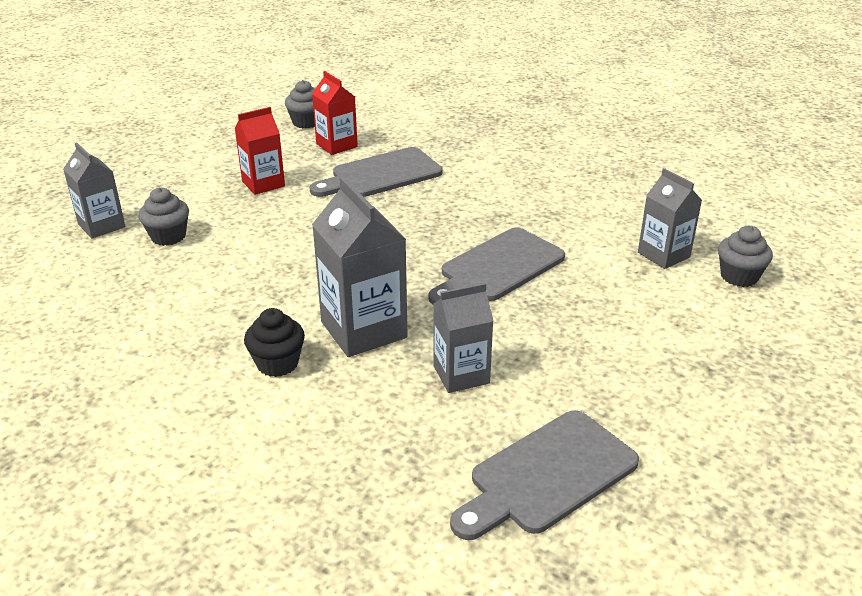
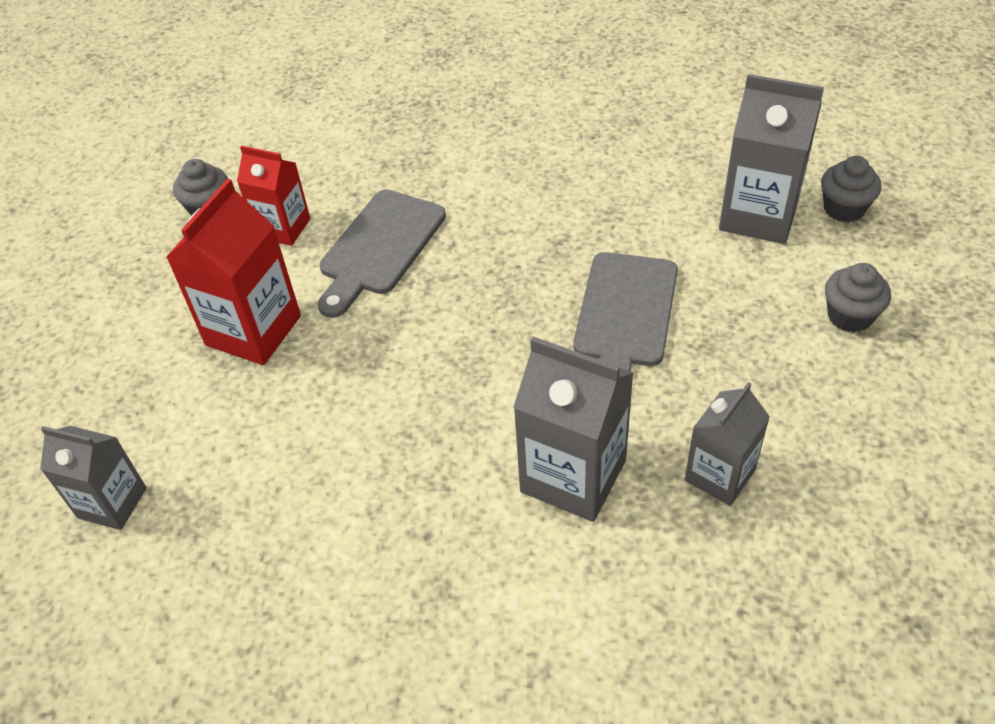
camera: 30 degrees left, 15 degrees up
grey cupcake [138,187,189,246] -> grey cupcake moved to [825,263,891,333]
red carton [235,107,285,195] -> red carton [166,178,301,365], size x1.57
black cupcake [244,308,305,377] -> none
grey cutting board [450,410,639,540] -> none
grey carton [638,168,702,269] -> grey carton [719,74,824,244], size x1.57

